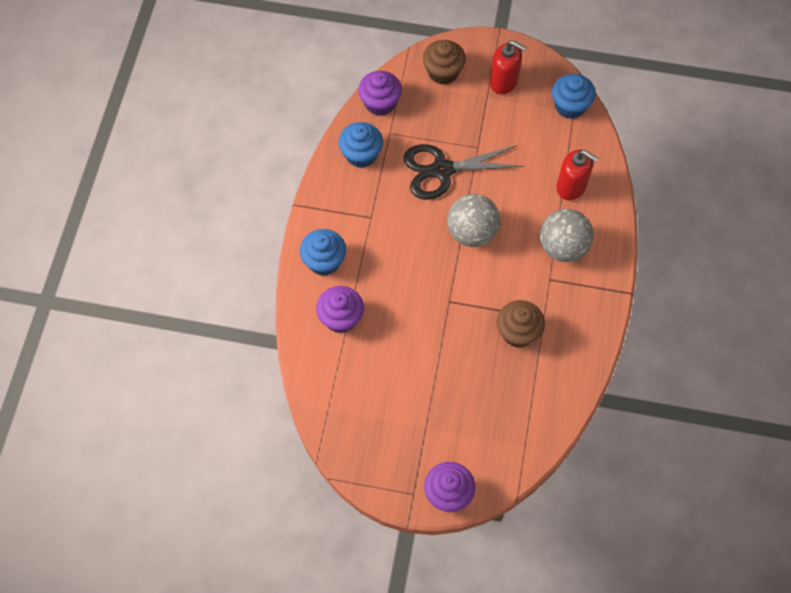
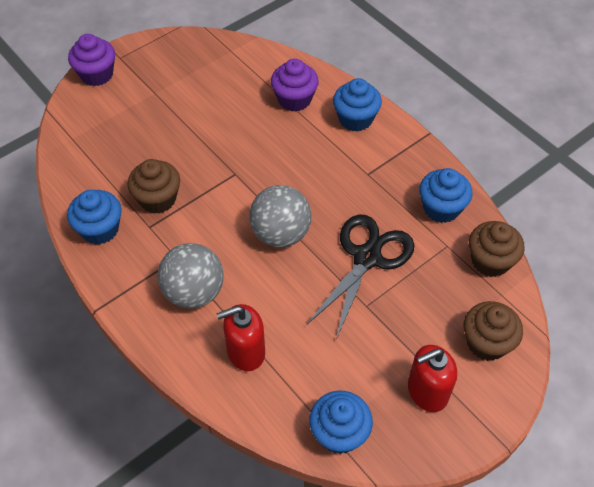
camera: 130 degrees right, 10 degrees down
purple cupcake [358,71,402,116] -> brown cupcake [469,221,525,277]
none -> blue cupcake [67,190,122,244]

